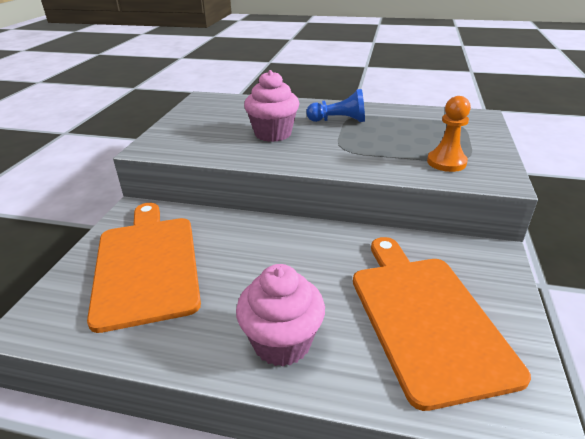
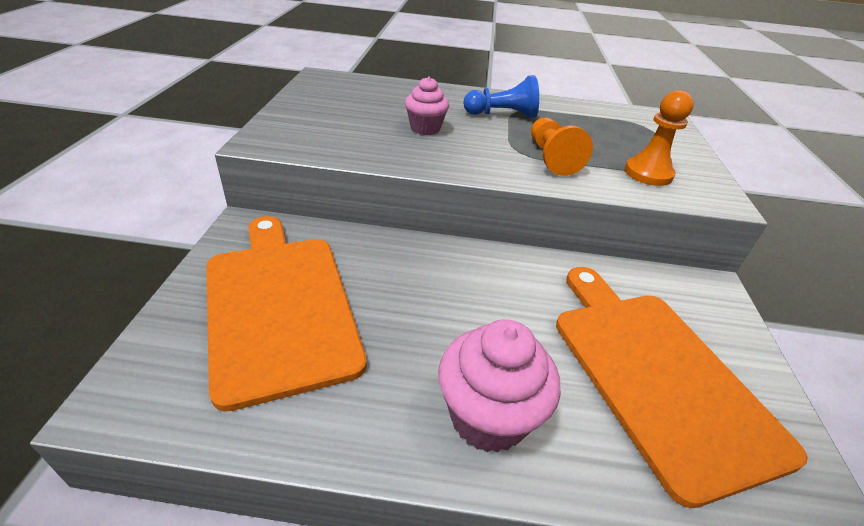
camera: 10 degrees left, 5 degrees up
pink cupcake [244,70,299,142] -> pink cupcake [405,76,449,135], size x0.63
none -> orange pawn [531,118,593,176]

